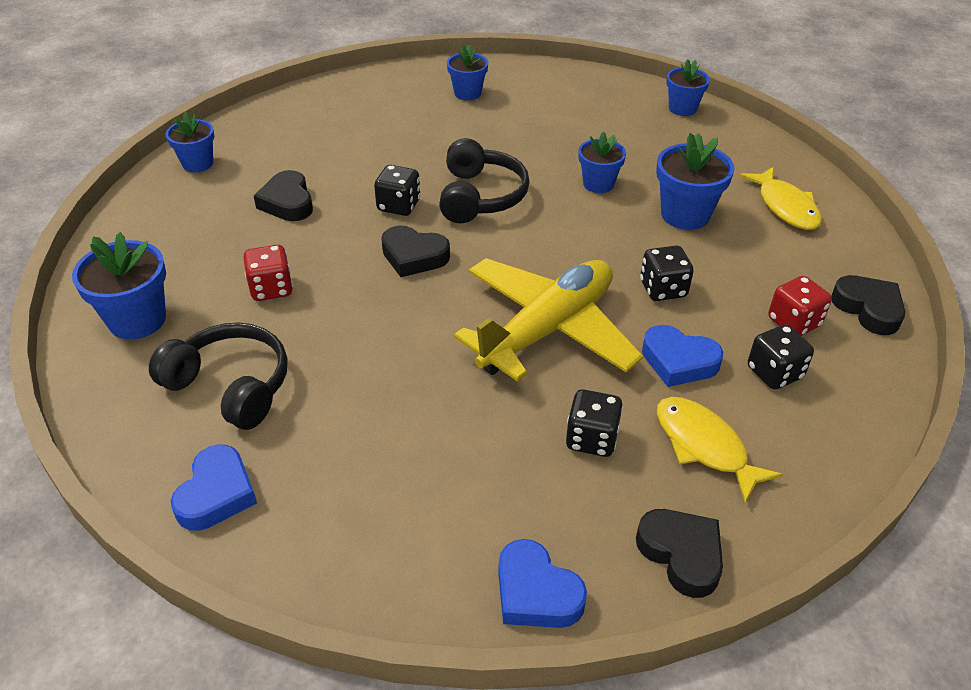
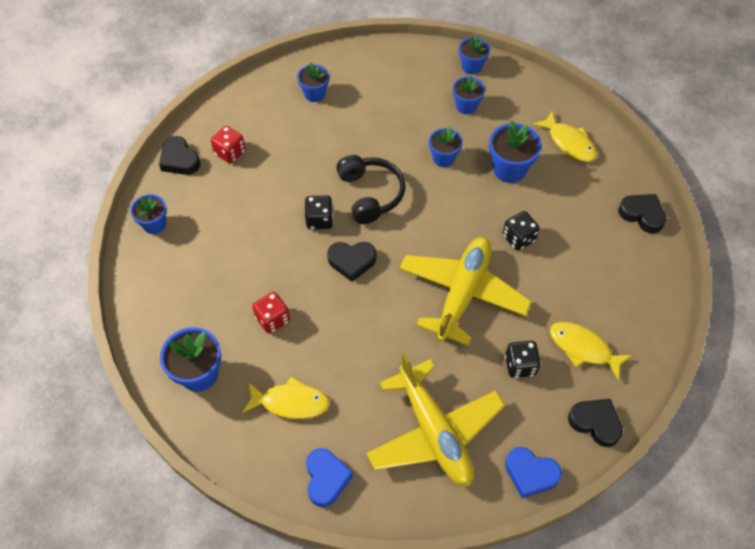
camera: 20 degrees left, 15 degrees up
black headphones [149,323,288,430] -> yellow fish [242,376,330,419]
black heart [254,170,313,221] -> black heart moved to [159,136,200,175]
blue heart [642,325,723,387] -> none
black dice [748,325,814,390] -> none
red dice [768,276,832,336] -> red dice moved to [211,126,246,164]
none -> yellow plane [366,353,505,486]
none -> blue flower pot [453,75,485,114]

